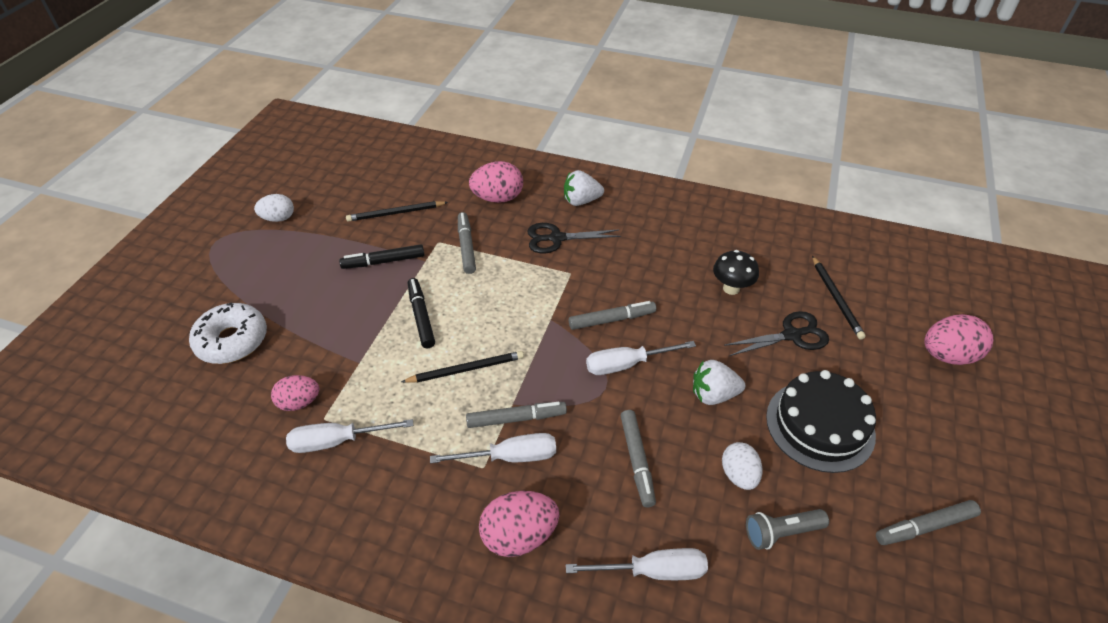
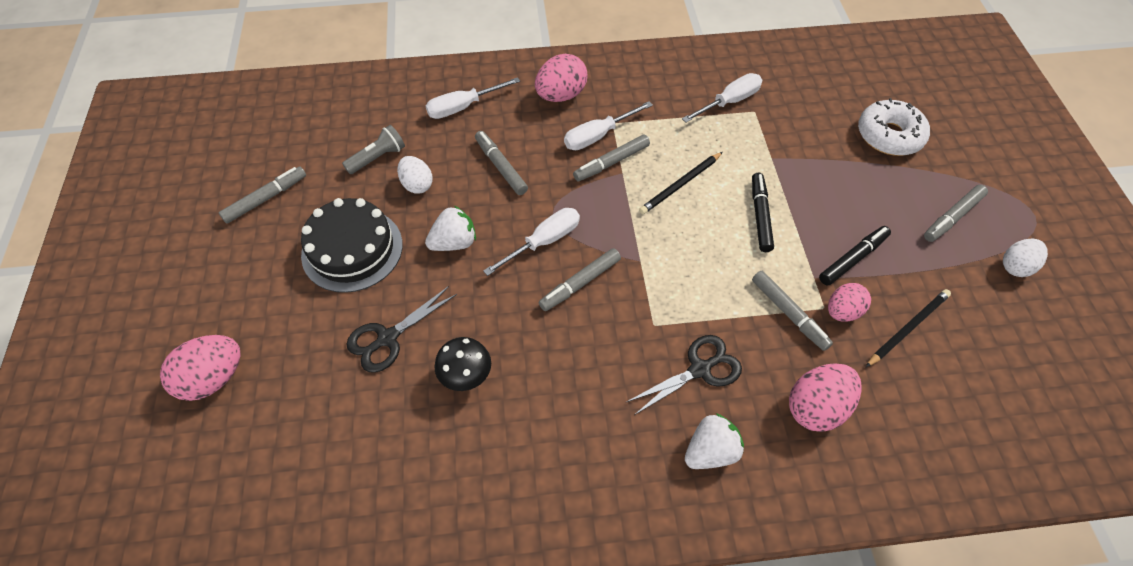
camera: 155 degrees right, 10 degrees up
pink egg [271,375,319,411] -> pink egg moved to [828,283,871,322]
black marker [408,278,435,348] -> black marker turned 135 degrees counterclockwise [752,173,774,252]
black pencil [812,256,866,340] -> none
none -> grey marker [924,185,988,242]

